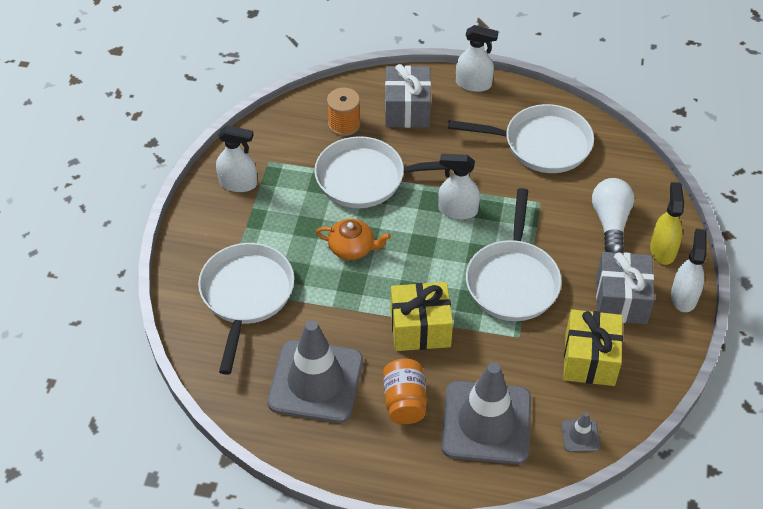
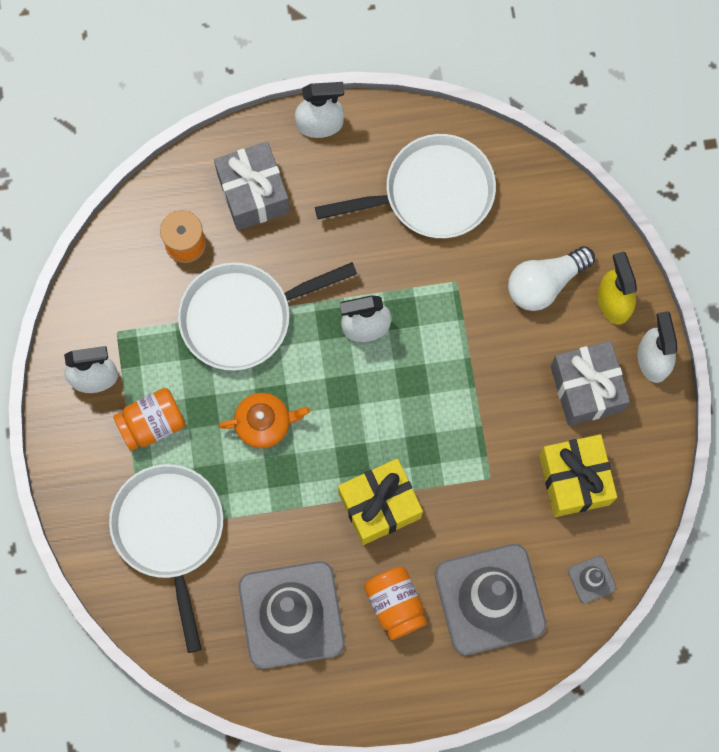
camera: 20 degrees left, 25 degrees up
white pan [466,188,562,321] -> none
white light bulb [592,178,634,253] -> white light bulb turned 105 degrees counterclockwise [508,246,595,311]
none -> orange jar [113,388,185,451]

